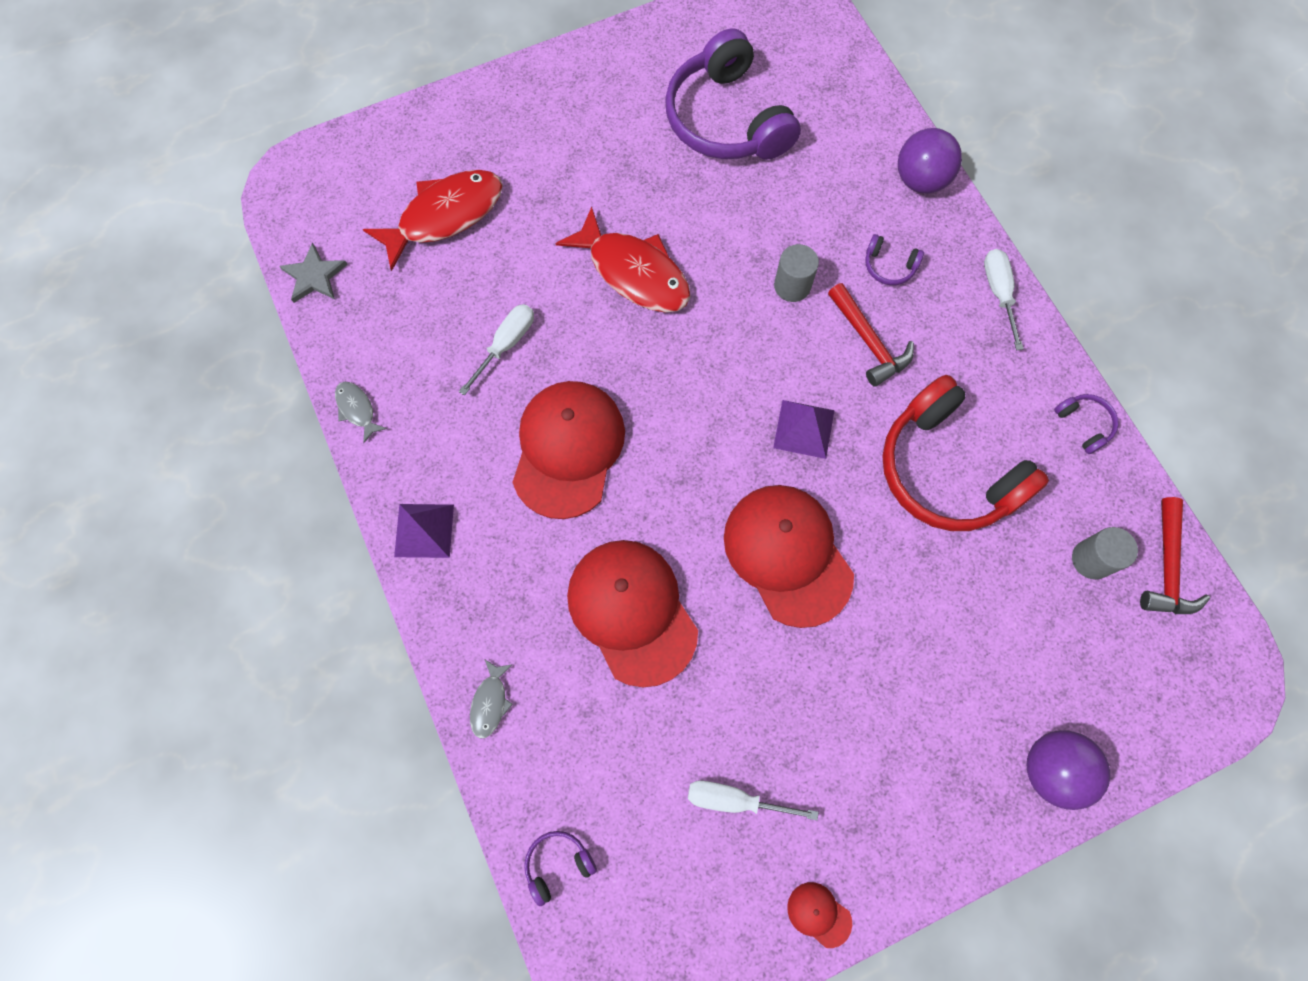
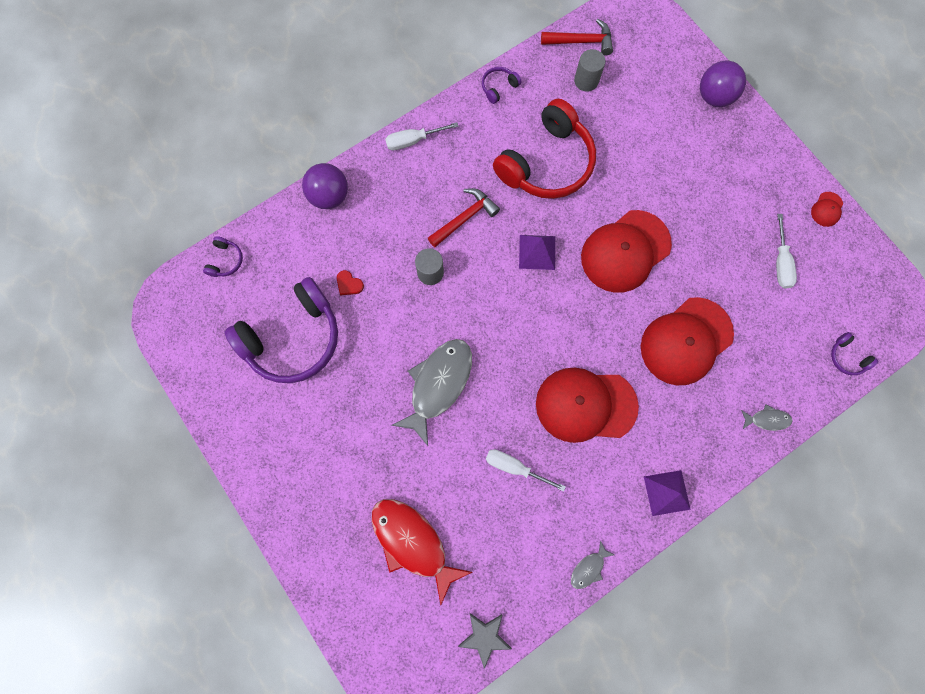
camera: 100 degrees left, 5 degrees up
red fish [555,206,690,312] -> grey fish [391,339,472,446]
purple headphones [865,234,924,285] -> purple headphones moved to [203,236,243,277]
none -> red heart [337,270,364,295]

